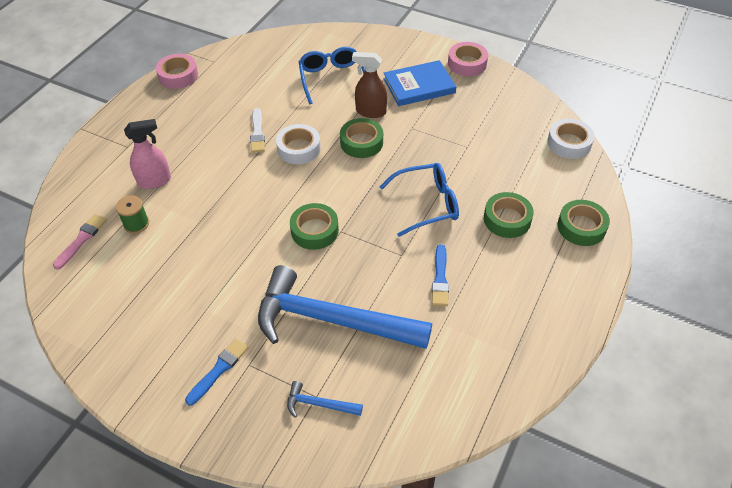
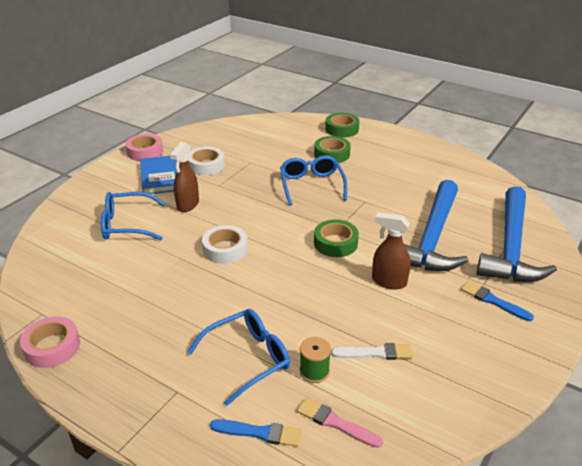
camera: 85 degrees left, 15 degrees down
pink spray bottle [124,119,171,189] -> blue glasses [188,309,290,406]
white brush [250,108,265,153] -> white brush moved to [331,343,413,360]
blue hammer [287,381,363,417] -> blue hammer [477,186,557,282], size x2.48
green tape [340,118,383,158] -> none
blue brush [432,244,449,306] -> blue brush moved to [210,419,301,447]
white tape [547,119,595,159] -> white tape moved to [188,147,225,175]
none -> brown spray bottle [372,213,411,289]

